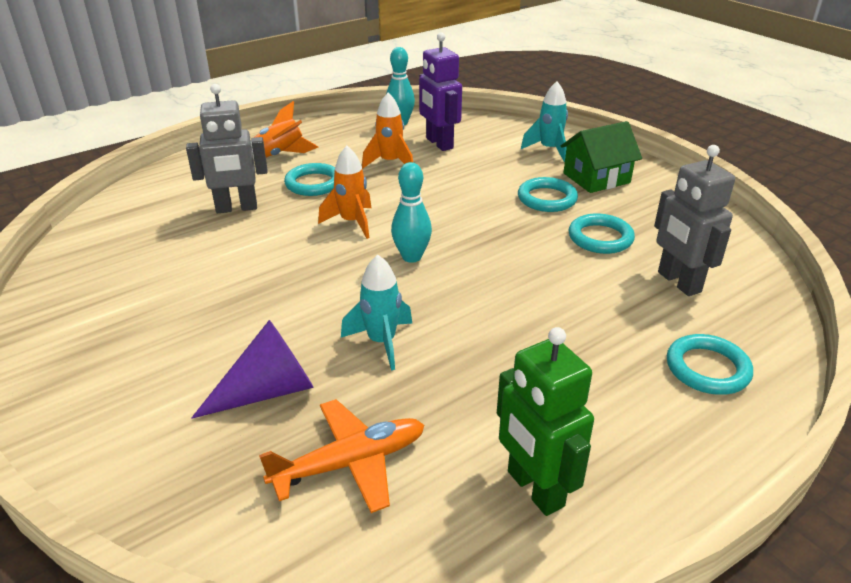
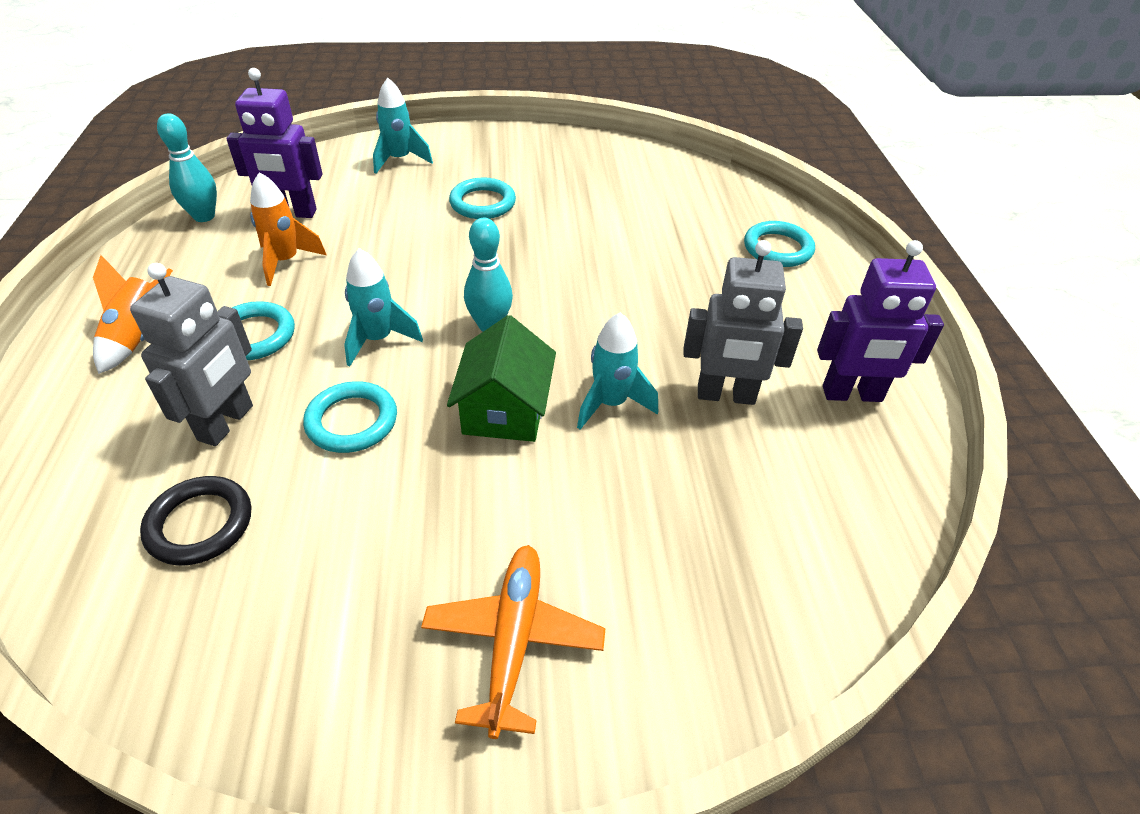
camera: 60 degrees left, 10 degrees up
purple cone [191,320,314,419] -> none
orange plane [259,399,425,513] -> orange plane moved to [421,545,606,739]
orange rocket [318,146,371,239] -> turquoise rocket [344,248,423,366]
green robot [497,327,594,516] -> purple robot [817,240,944,402]
green house [561,121,642,193] -> green house moved to [447,315,556,442]
turquoise ring [569,213,635,254] -> turquoise ring moved to [303,381,397,453]
grey robot [654,145,735,296] -> grey robot moved to [683,240,803,405]
none -> black ring [140,476,251,565]

